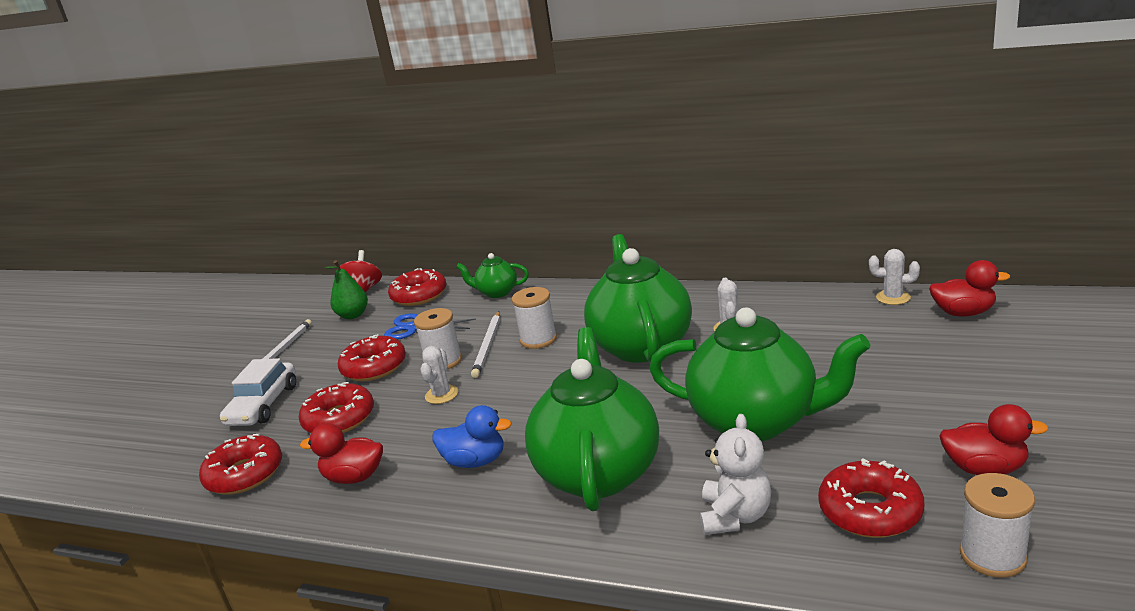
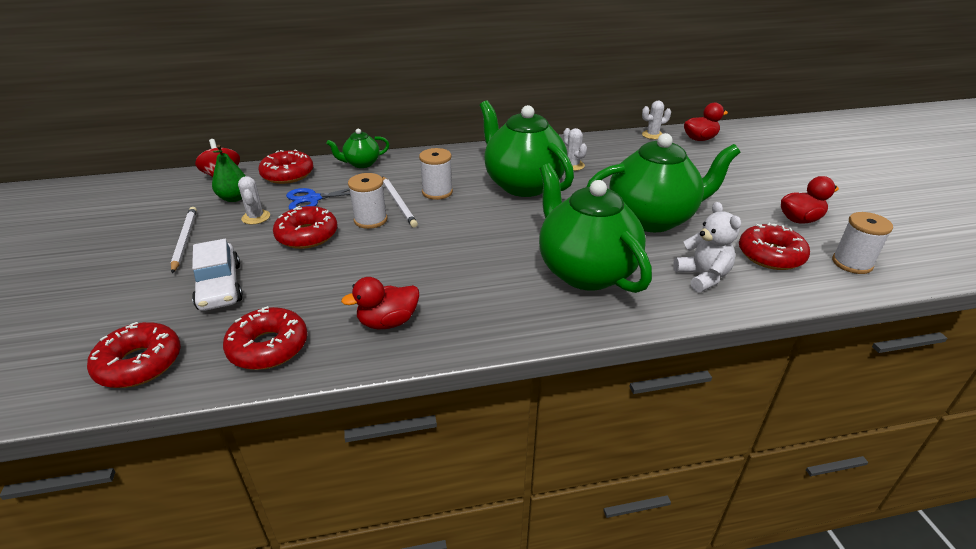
camera: 35 degrees left, 10 degrees up
red donut [299,382,374,433] -> red donut moved to [87,322,181,388]
white cactus [420,346,458,404] -> white cactus moved to [238,176,270,224]
blue duck [432,405,512,468] -> none

